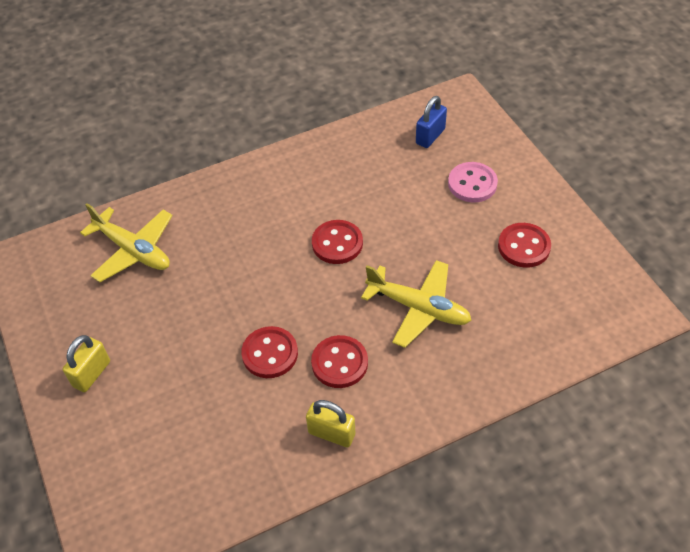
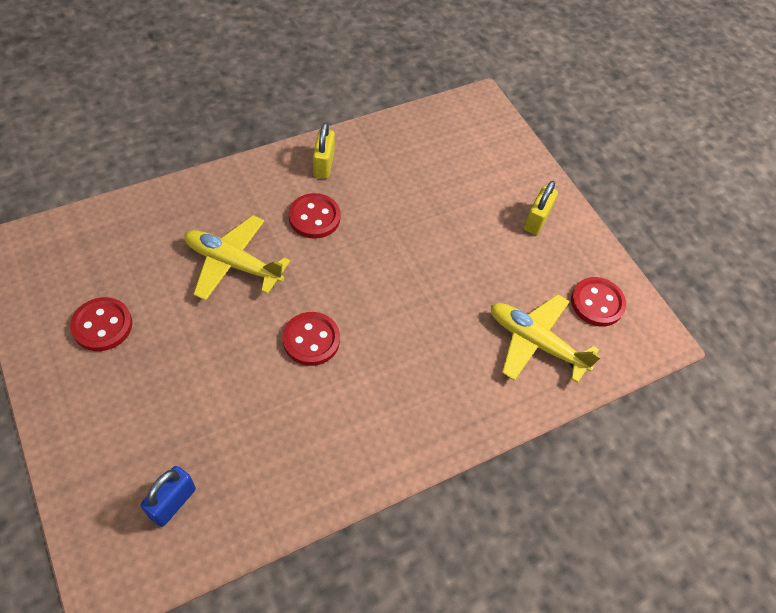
camera: 170 degrees right, 5 degrees up
red button [241,326,298,378] -> red button moved to [571,277,626,327]
yellow padlock [306,400,355,447] -> yellow padlock turned 75 degrees clockwise [313,122,335,179]
pink button [448,162,498,202] -> none

